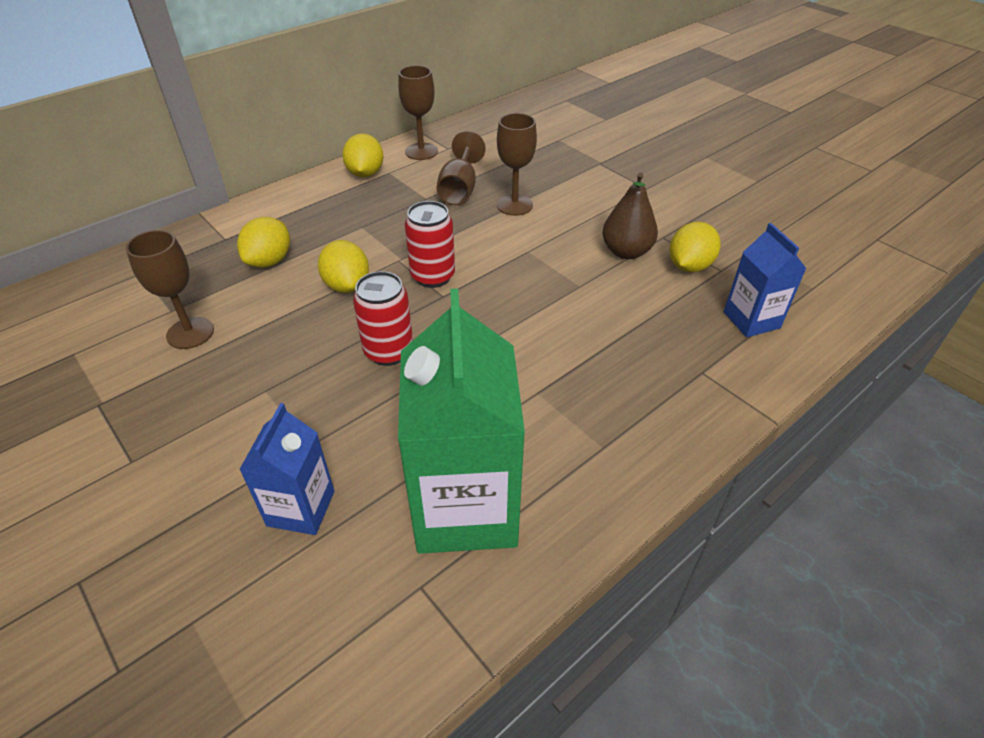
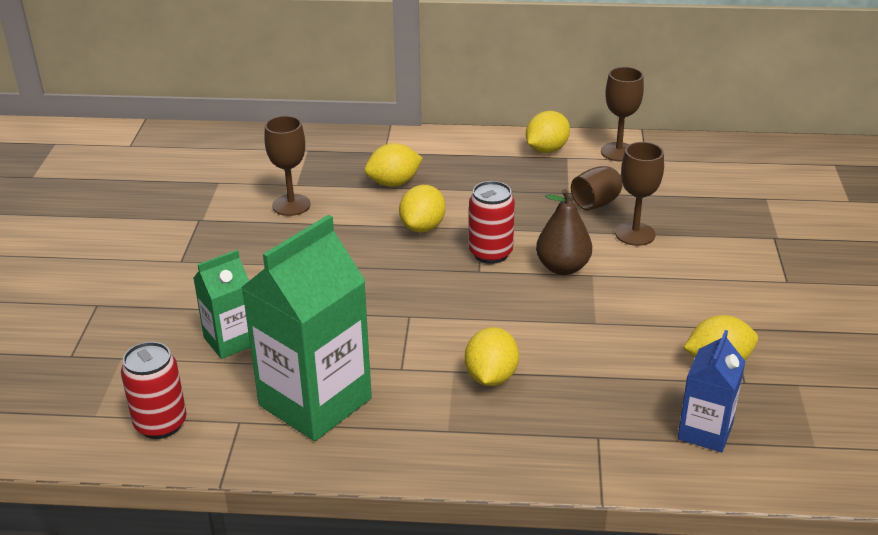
camera: 45 degrees right, 10 degrees down
blue carton [239,403,334,535] -> green carton [193,250,250,359]
red can [353,271,413,366] -> red can moved to [121,342,187,439]
brown pear [602,172,658,259] -> brown pear moved to [536,189,592,275]
none -> yellow lemon [465,327,519,386]

